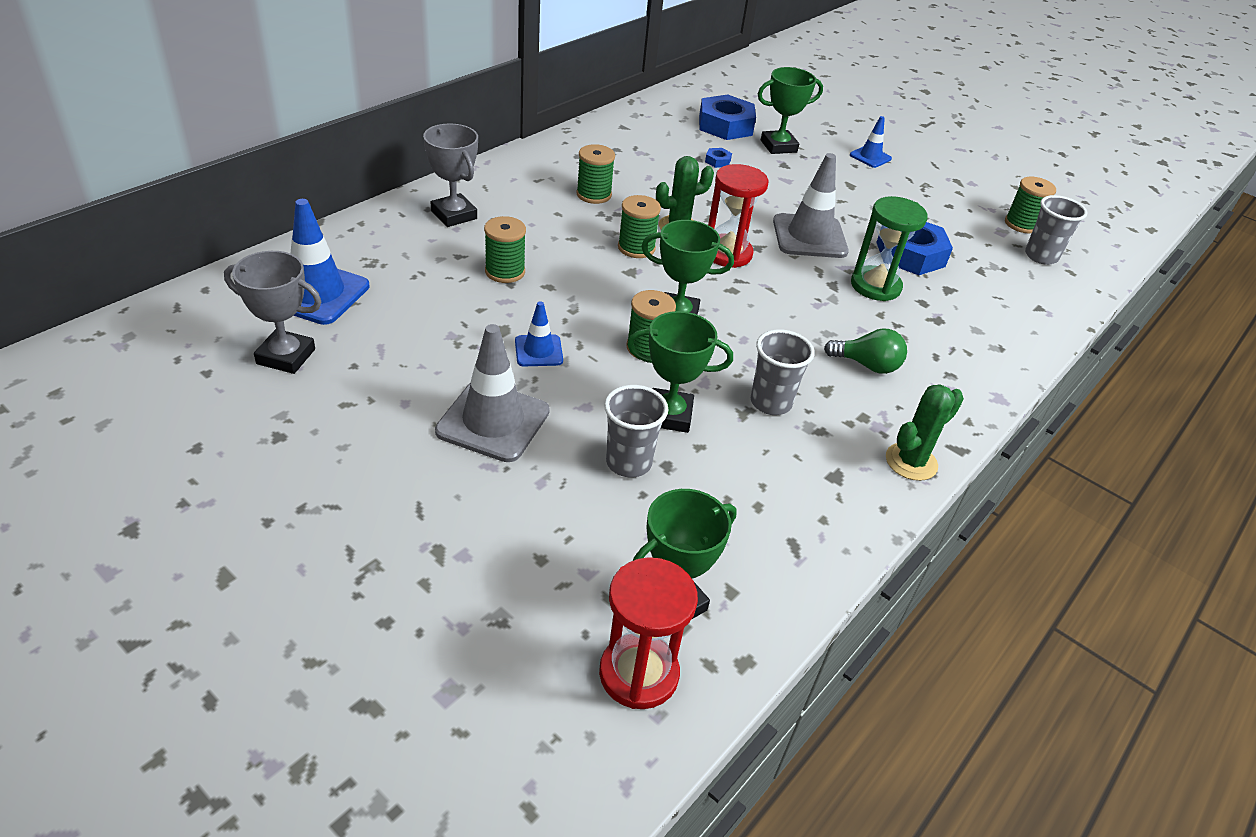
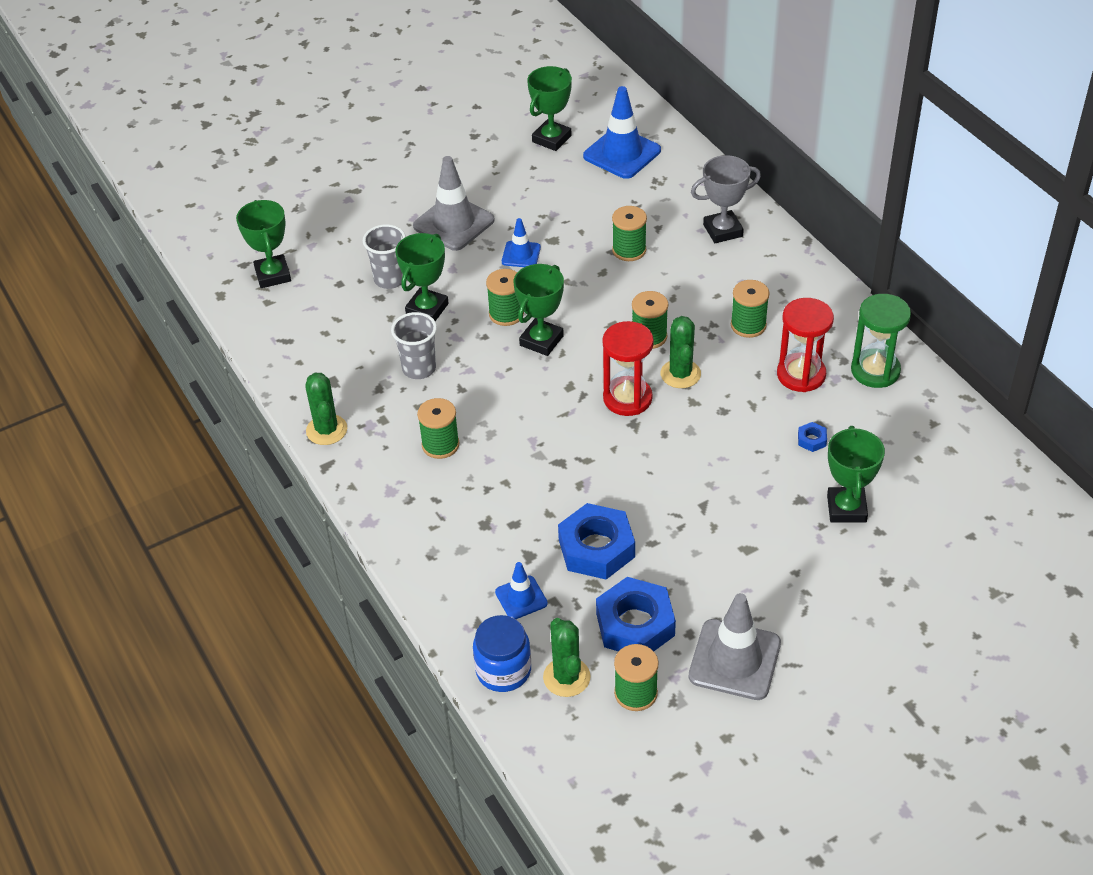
camera: 115 degrees right, 5 degrees up
grey trophy [224,251,321,374] -> green trophy [527,66,572,151]
red hourglass [599,557,698,709] -> red hourglass moved to [777,298,834,392]
blue nut [699,94,756,140] -> blue nut moved to [596,577,676,651]
grey traffic cone [773,153,849,258] -> grey traffic cone moved to [689,593,781,700]
green light bulb [824,328,907,374] -> green spool [417,398,460,459]
blue traffic cone [850,116,892,168] -> blue traffic cone moved to [495,562,548,619]
green hourglass [851,196,928,301] -> green hourglass moved to [851,294,911,388]
grey cup [1025,195,1088,265] -> green cactus [543,618,591,697]
none -> blue jar [473,615,531,692]

